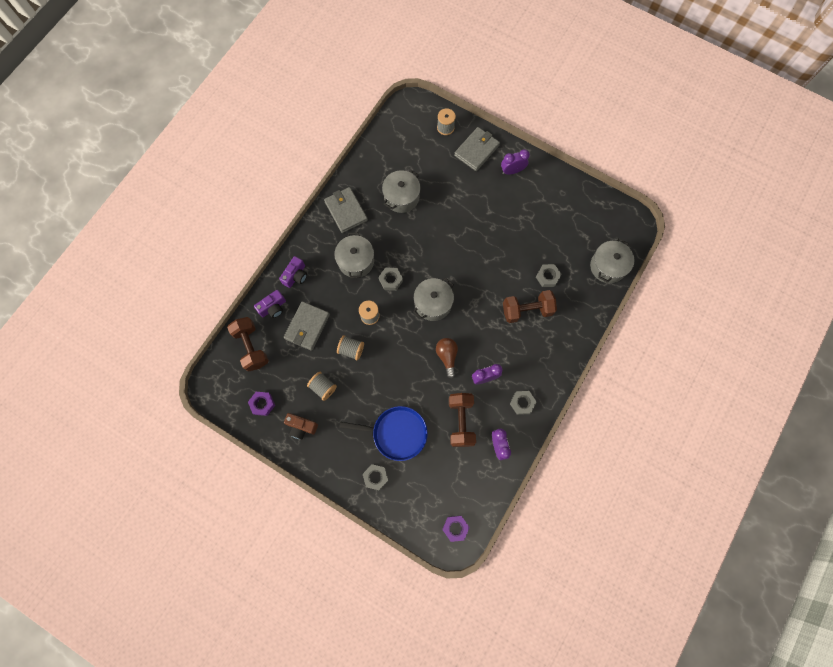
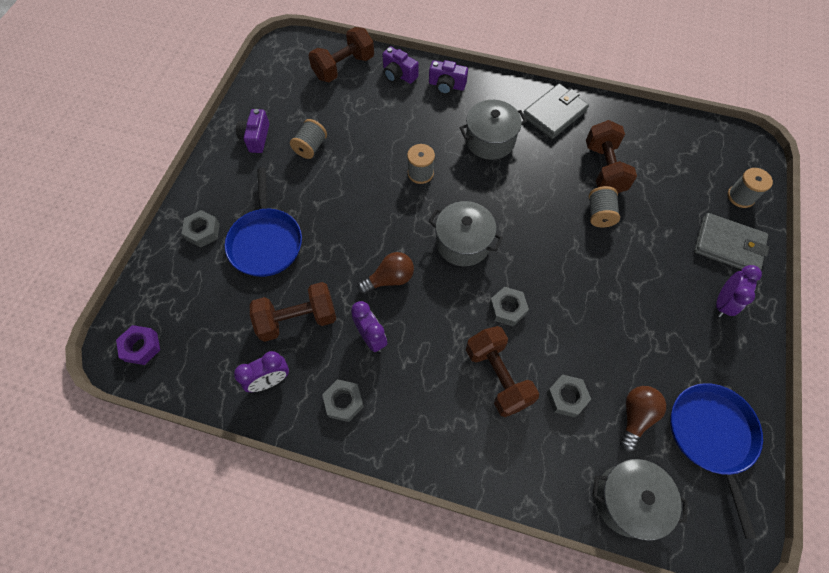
camera: 75 degrees right, 10 degrees down
purple nut [248,392,275,416] -> none
grey wallet [284,301,330,351] -> none
brown camera [284,413,318,440] -> purple camera [236,109,269,153]
grey spool [337,335,364,360] -> grey spool moved to [589,186,620,228]
grey nut [379,267,403,291] -> grey nut moved to [489,287,529,326]
grey pot [382,169,421,213] -> brown dumbbell [586,120,637,193]
purple clock [501,149,530,175] -> purple clock turned 60 degrees clockwise [716,265,762,317]
none -> brown light bulb [620,386,666,452]
none -> blue pan [670,383,763,539]

